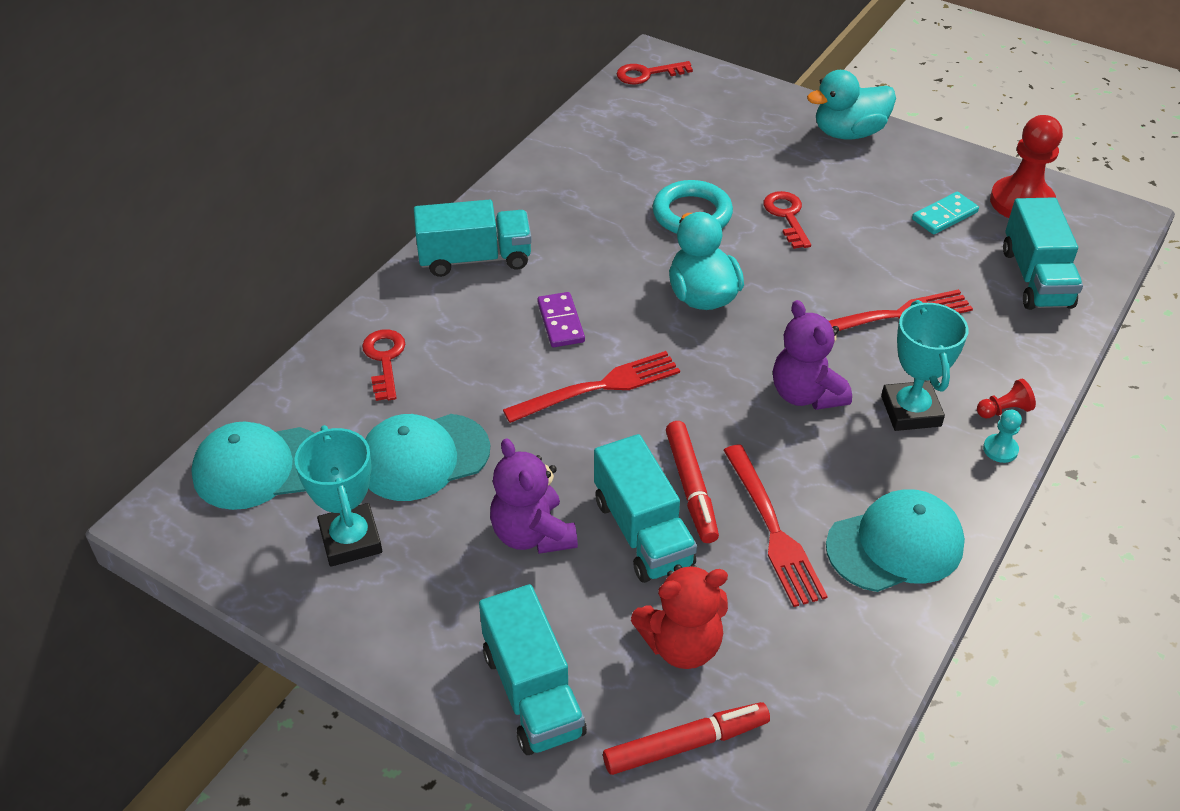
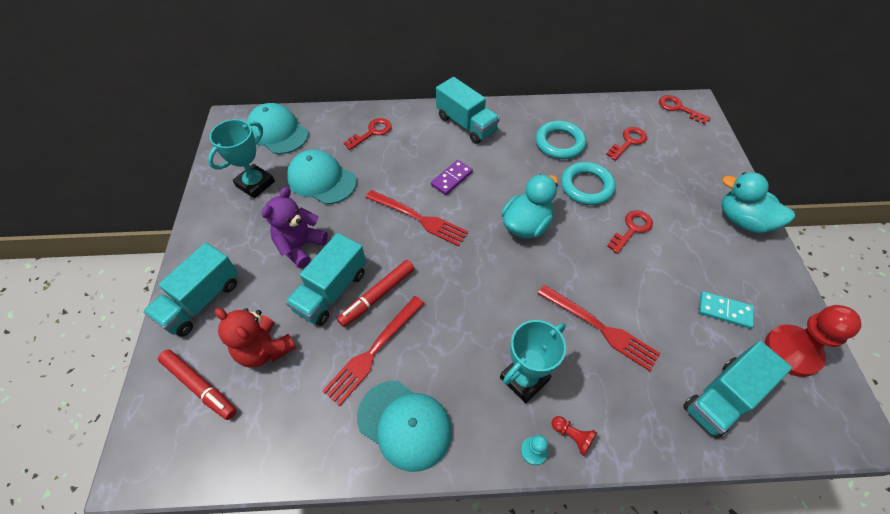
camera: 55 degrees right, 10 degrees up
purple teddy bear [773,300,852,410] -> none
none -> turquoise ring [536,121,586,159]
none -> red key [606,127,647,160]

